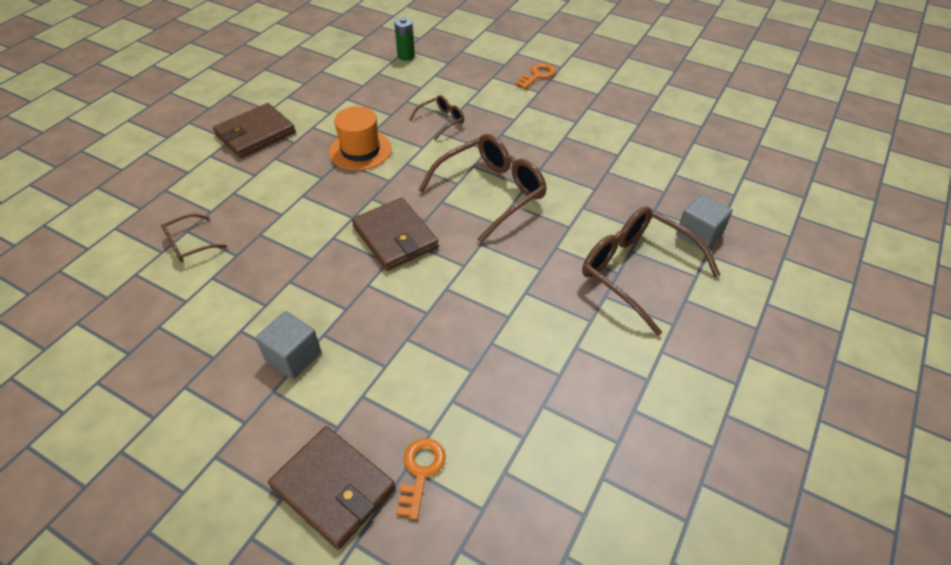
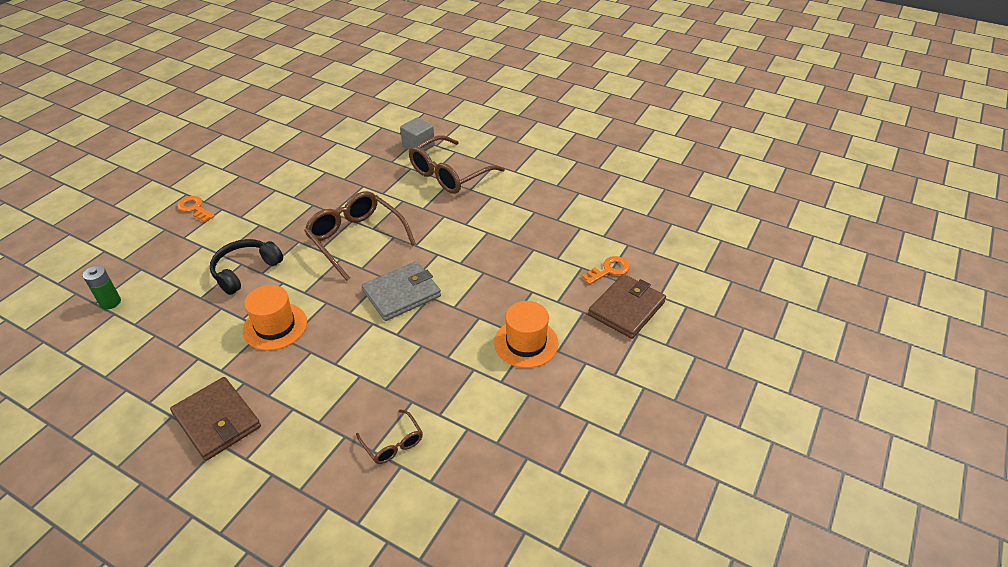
camera: 90 degrees left, 5 degrees down
grey cube [255,311,321,380] -> orange hat [494,301,558,368]
brown wallet [352,198,439,271] -> grey wallet [362,261,441,321]
orange key [396,438,446,520] -> orange key turned 135 degrees clockwise [582,256,630,285]
brown glasses [409,95,464,140] -> black headphones [210,239,283,295]

